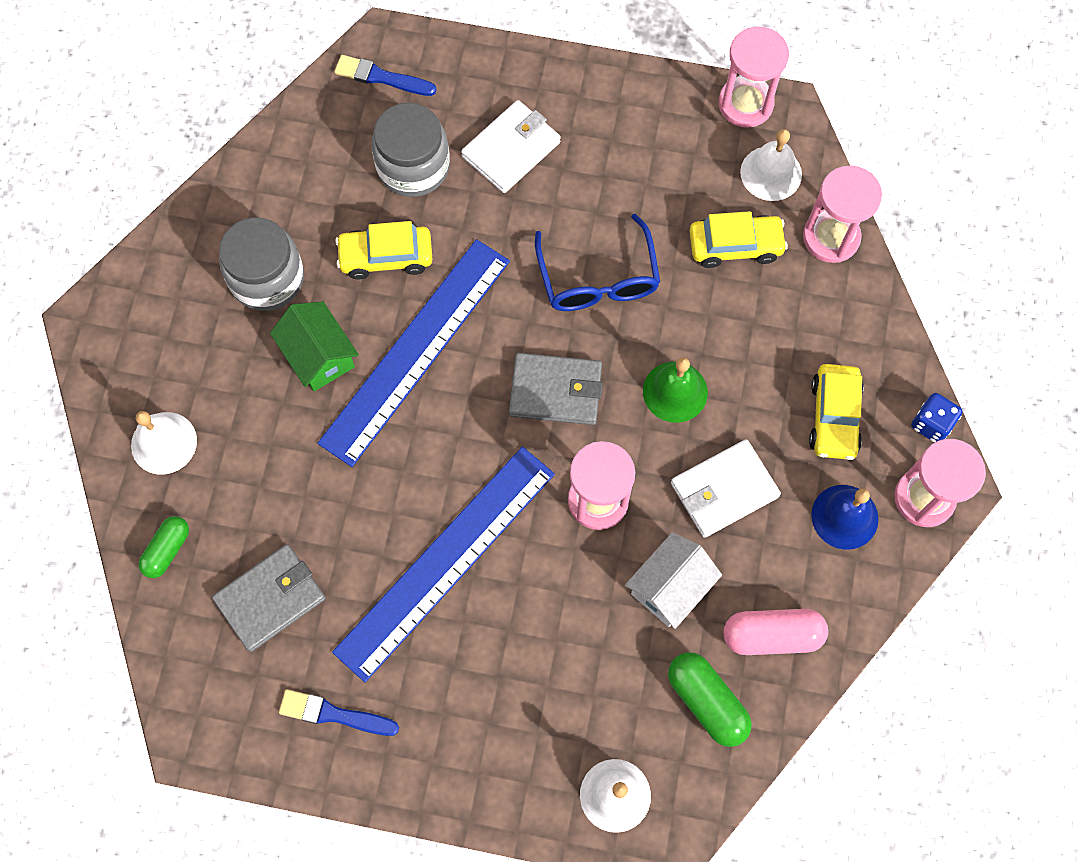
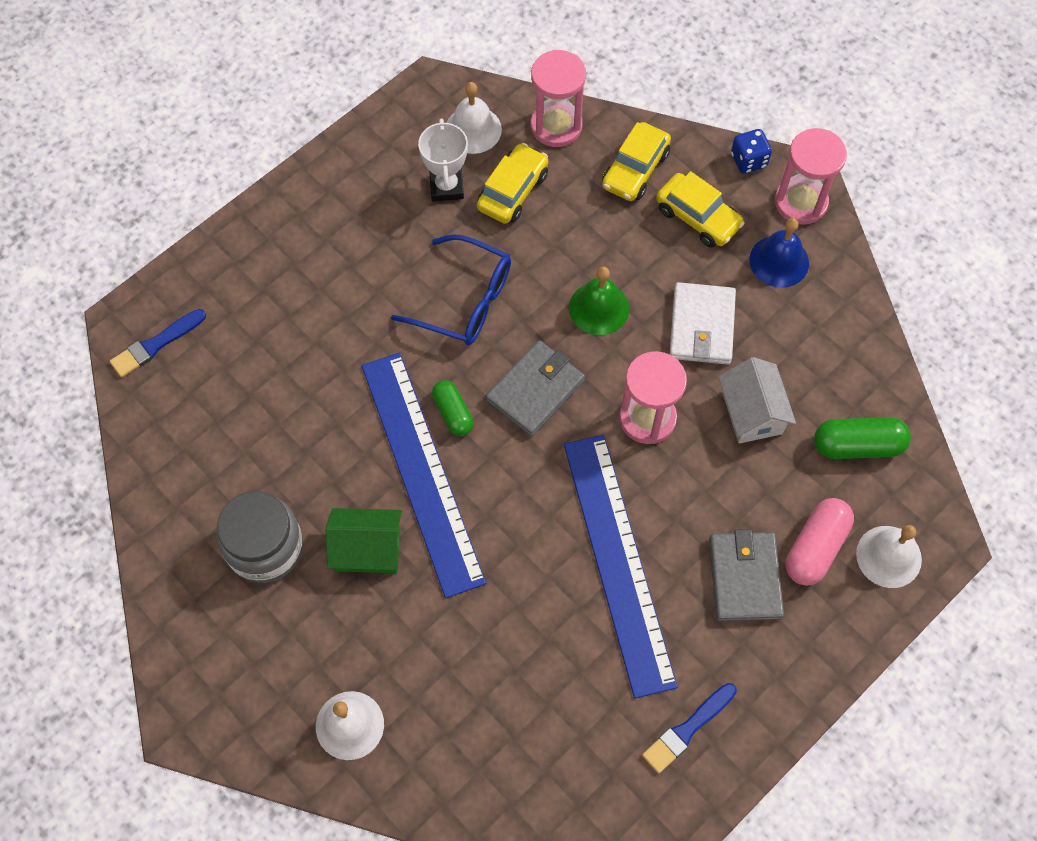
camera: 55 degrees left, 5 degrees down
green capsule [138,516,189,578] -> green capsule moved to [432,380,474,436]
grey wallet [212,544,326,652] -> grey wallet moved to [709,529,784,622]
yellow car [335,221,432,279] -> yellow car moved to [602,122,671,201]
grey jar [371,103,450,197] -> none
white wallet [461,100,561,193] -> none
pink hourglass [718,26,789,128] -> none
pink capsule [724,609,828,655] -> pink capsule moved to [786,498,854,586]
none -> white trophy [418,118,468,201]

